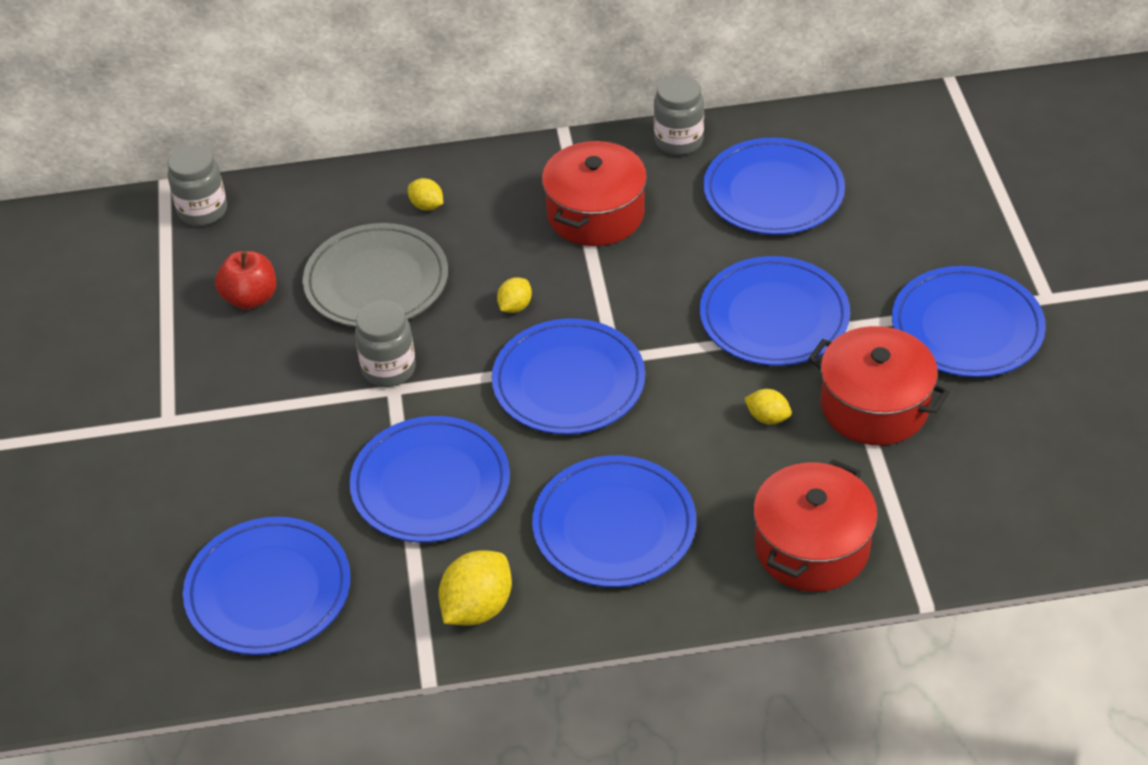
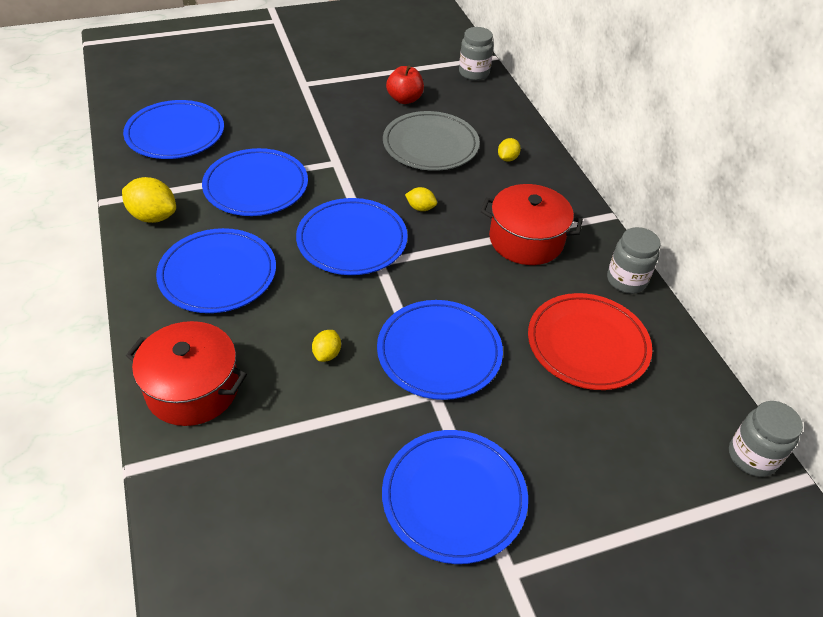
camera: 75 degrees right, 0 degrees up
grey jar [355,300,416,387] -> grey jar moved to [729,401,803,477]
blue plate [703,138,845,235] -> red plate [528,293,652,390]
red pot [808,326,950,445] -> none

